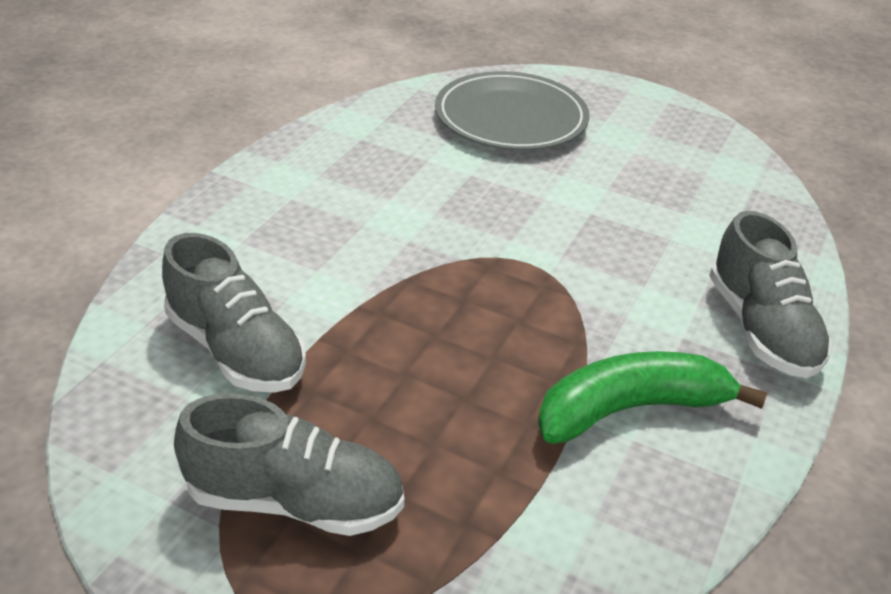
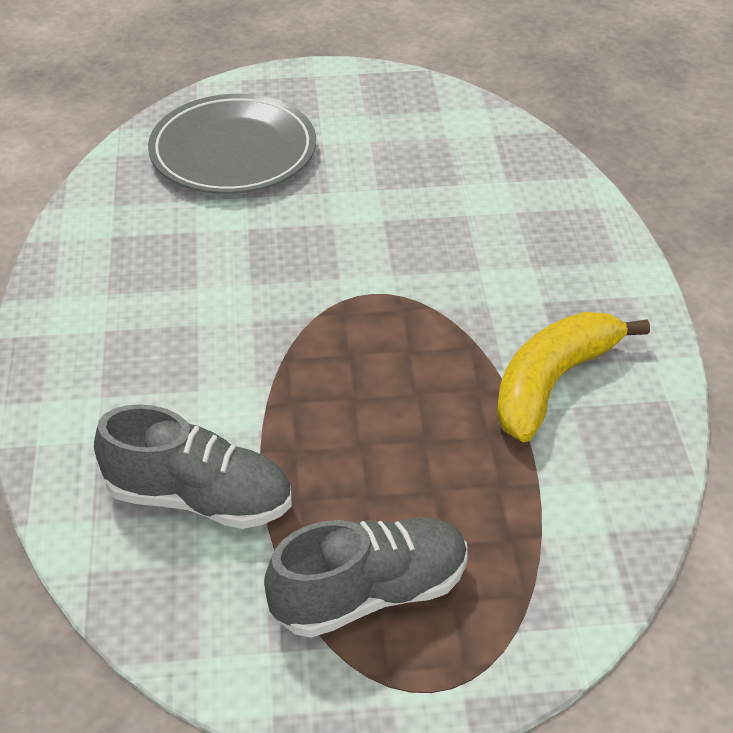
camera: 30 degrees left, 5 degrees up
green banana [538,351,767,444] -> yellow banana [496,312,650,442]
grey shoe [709,211,832,378] -> none

